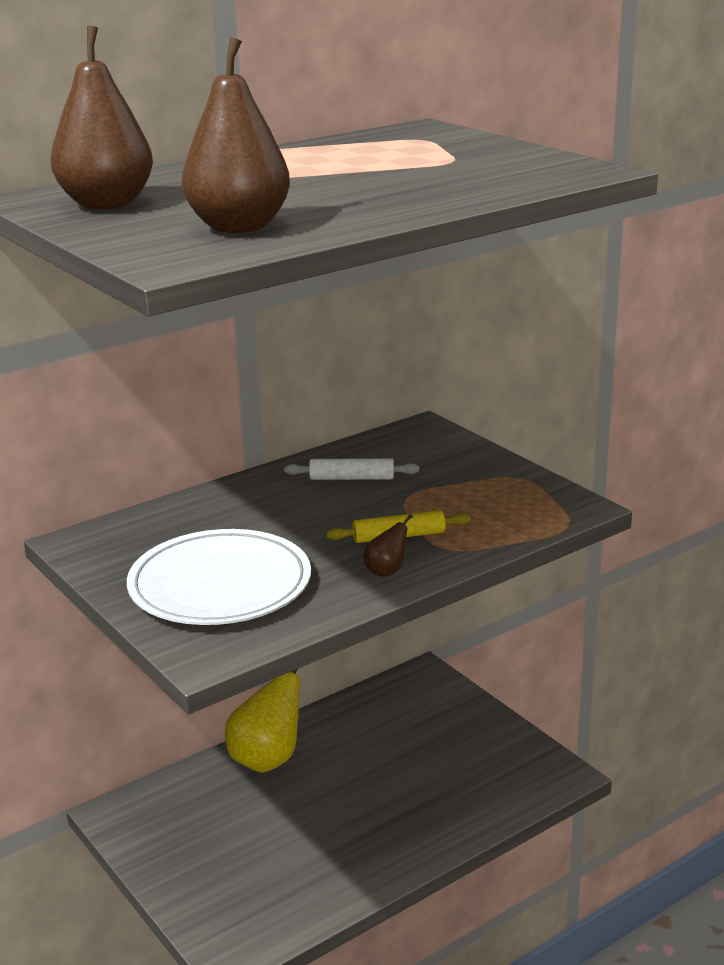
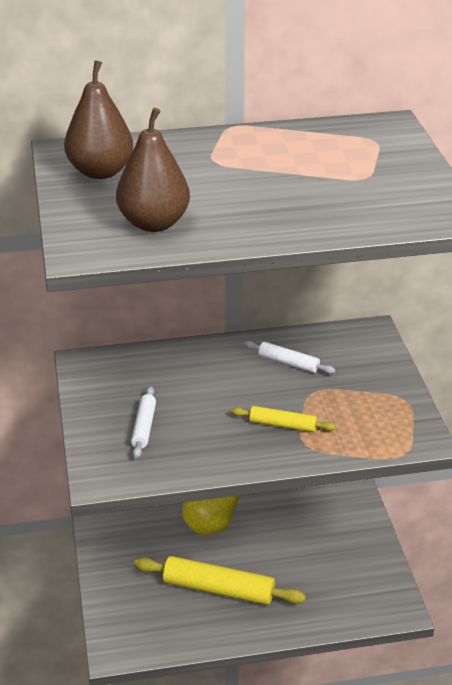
camera: 25 degrees right, 10 degrees up
white plate [127,529,311,625] -> white rolling pin [131,386,156,458]
brown pear [364,514,413,577] -> none
none -> yellow rolling pin [134,556,306,605]

